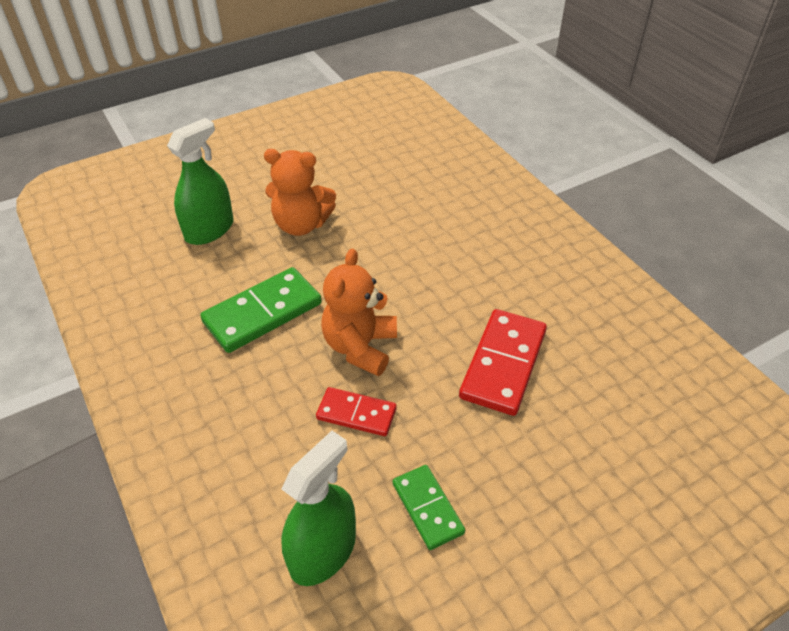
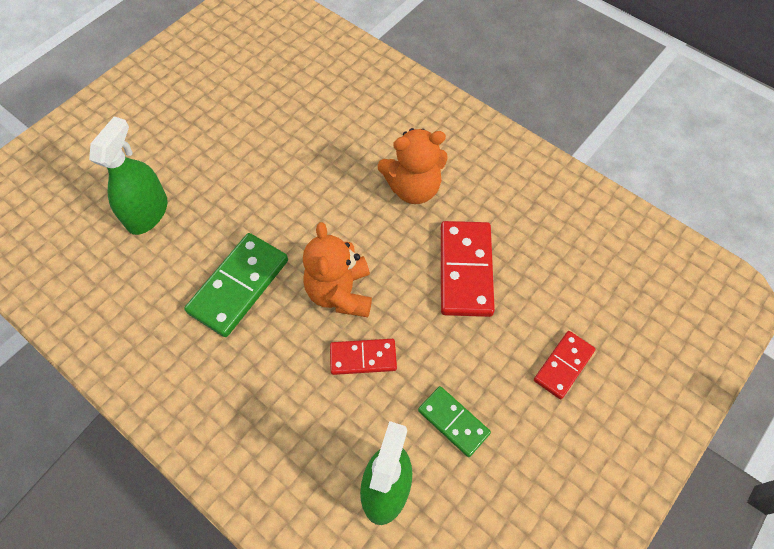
camera: 20 degrees left, 15 degrees up
orange teddy bear [264,149,336,236] -> orange teddy bear moved to [377,128,448,204]
none -> red domino [534,331,596,399]

